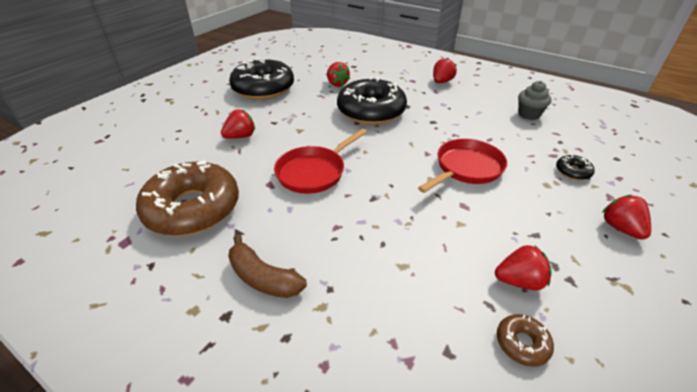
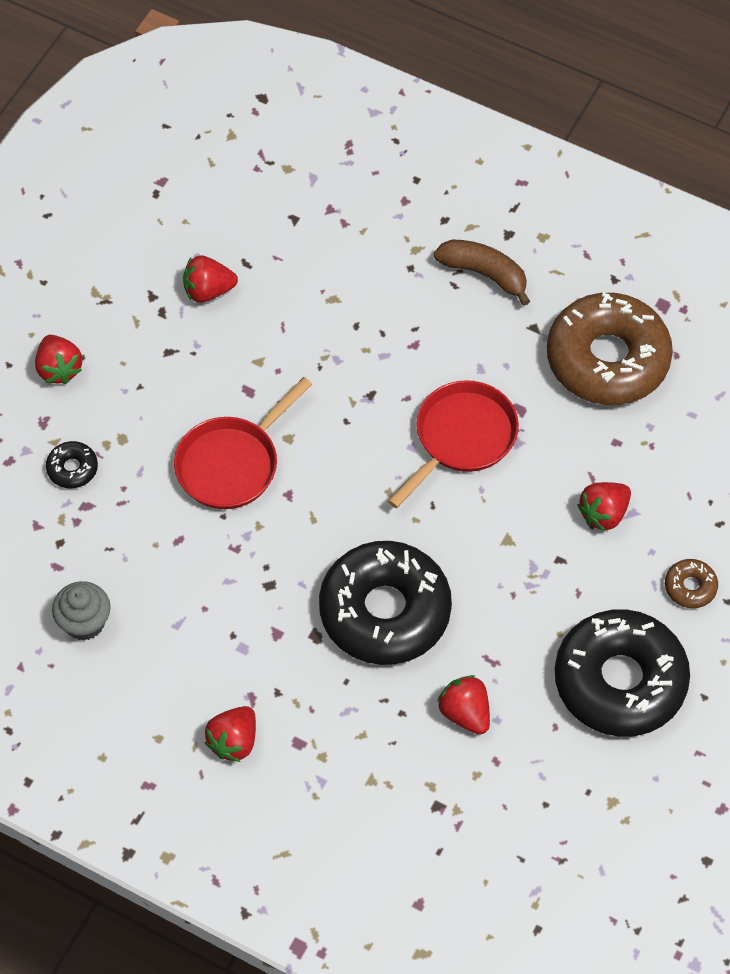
camera: 175 degrees right, 20 degrees up
brown donut [497,314,554,367] -> brown donut moved to [665,559,718,608]

